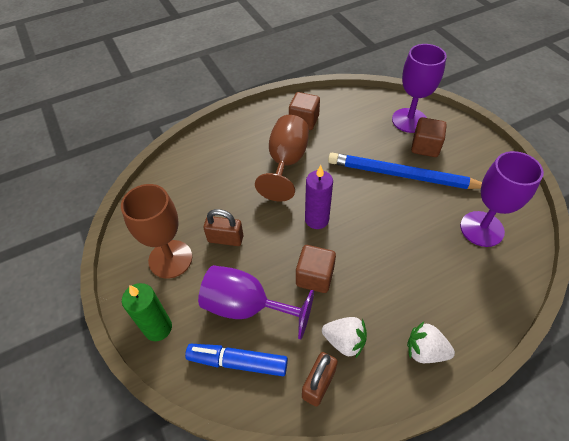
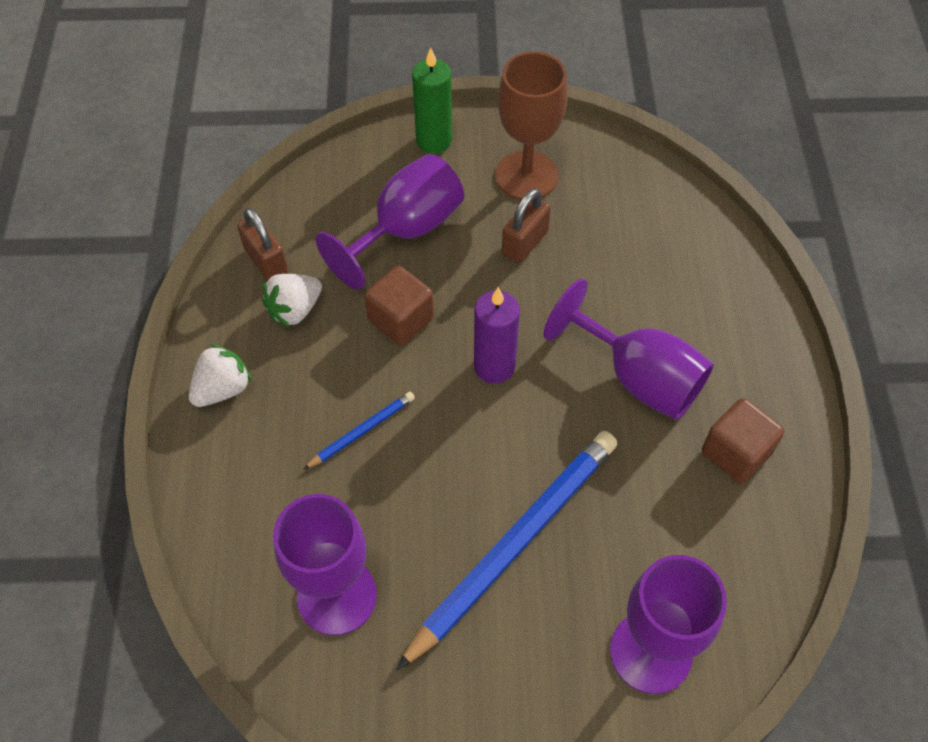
camera: 115 degrees right, 5 degrees up
blue marker [185,344,288,376] -> none
brown goblet [255,115,309,201] -> purple goblet [543,279,714,420]
brown cube [411,117,447,157] -> none
none -> blue pencil [304,392,415,469]

